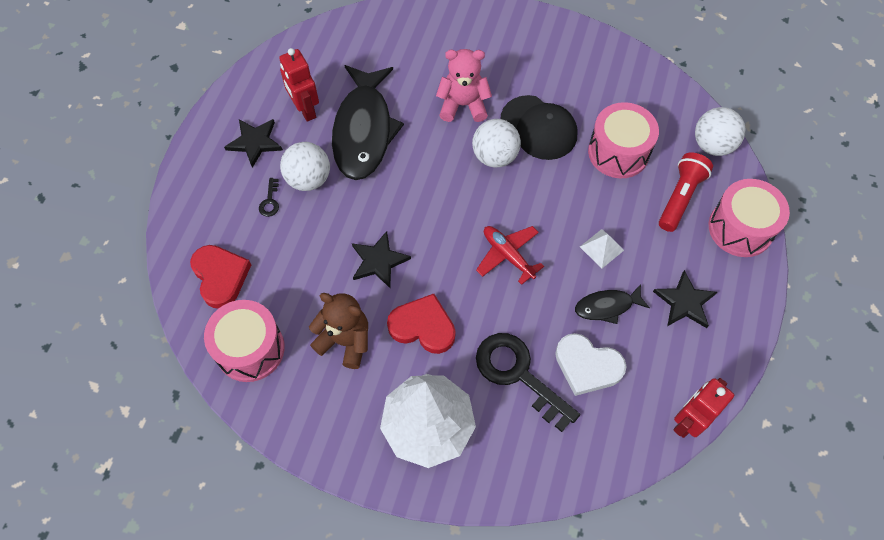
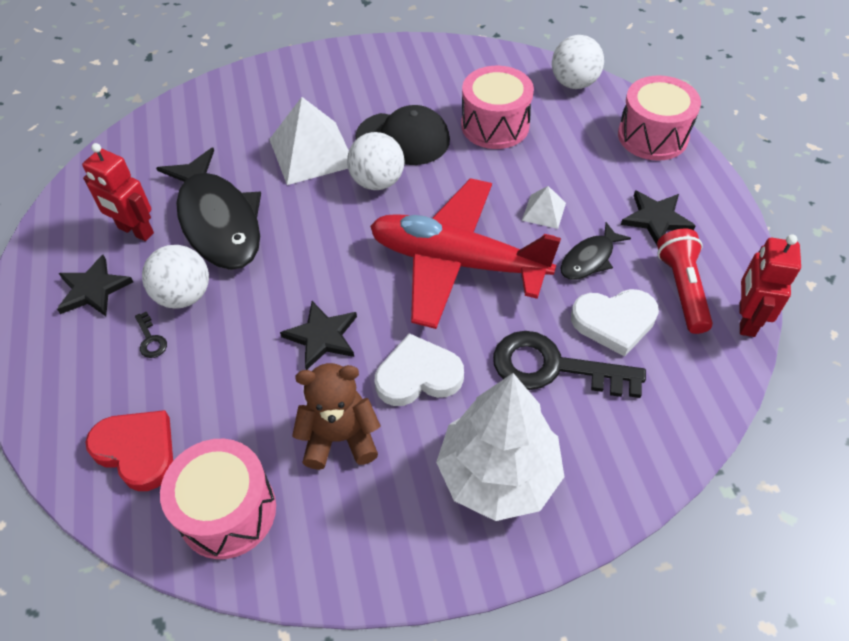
camera: 30 degrees left, 10 degrees down
red heart [387,294,456,354] -> white heart [375,333,464,406]
pink teddy bear [436,49,492,122] -> white pyramid [269,97,349,185]
red plane [476,226,544,285] -> red plane [370,178,561,329], size x2.10
red flashlight [659,152,713,232] -> red flashlight moved to [657,229,713,334]

